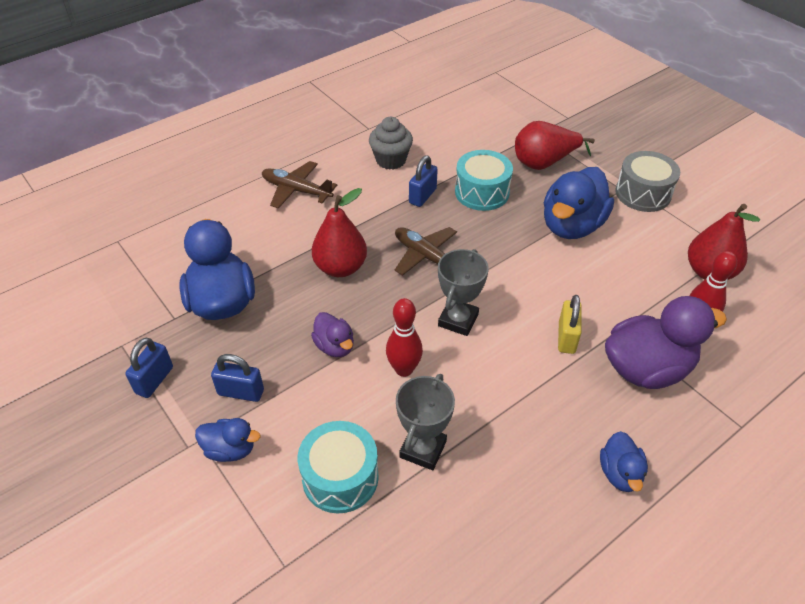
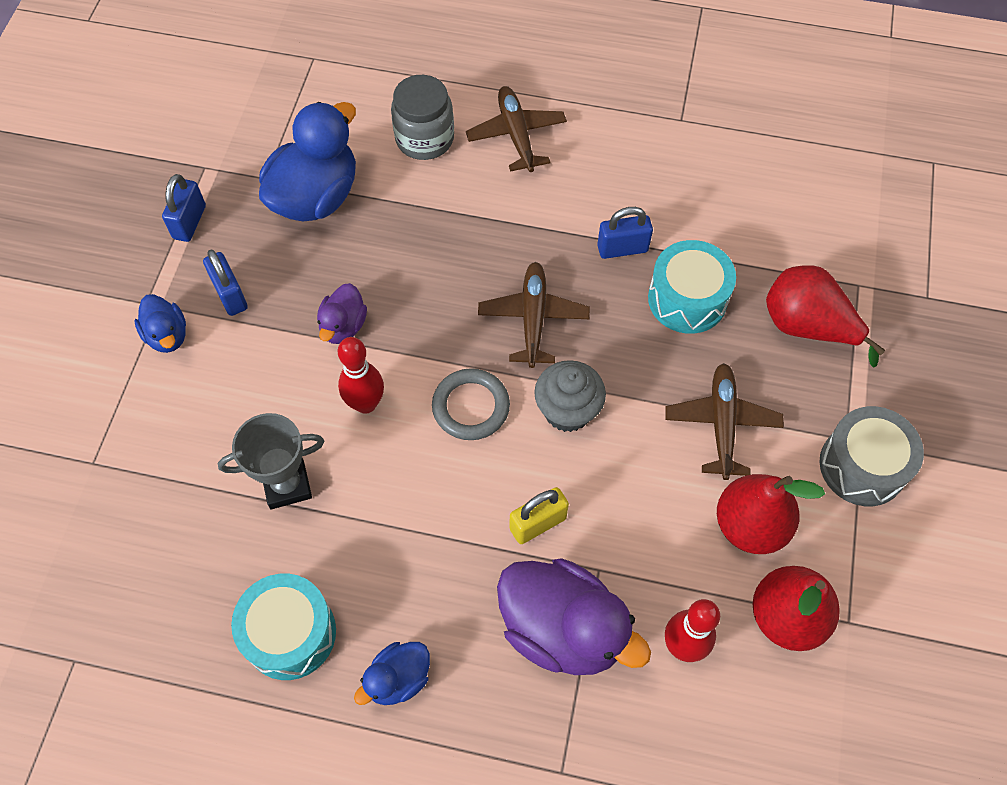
camera: 50 degrees right, 15 degrees up
blue padlock [125,338,173,398] -> blue padlock turned 60 degrees counterclockwise [162,174,206,242]
turquoise drum [298,421,379,513] -> turquoise drum moved to [231,574,336,680]
red pear [312,188,367,277] -> red pear moved to [717,474,825,554]
grey cupcake [369,117,413,170] -> grey cupcake moved to [534,360,606,432]
grey trophy [438,249,489,336] -> grey ring [432,368,510,440]
blue duck [544,167,614,239] -> brown plane [665,363,784,480]
none -> grey jar [391,75,454,160]

